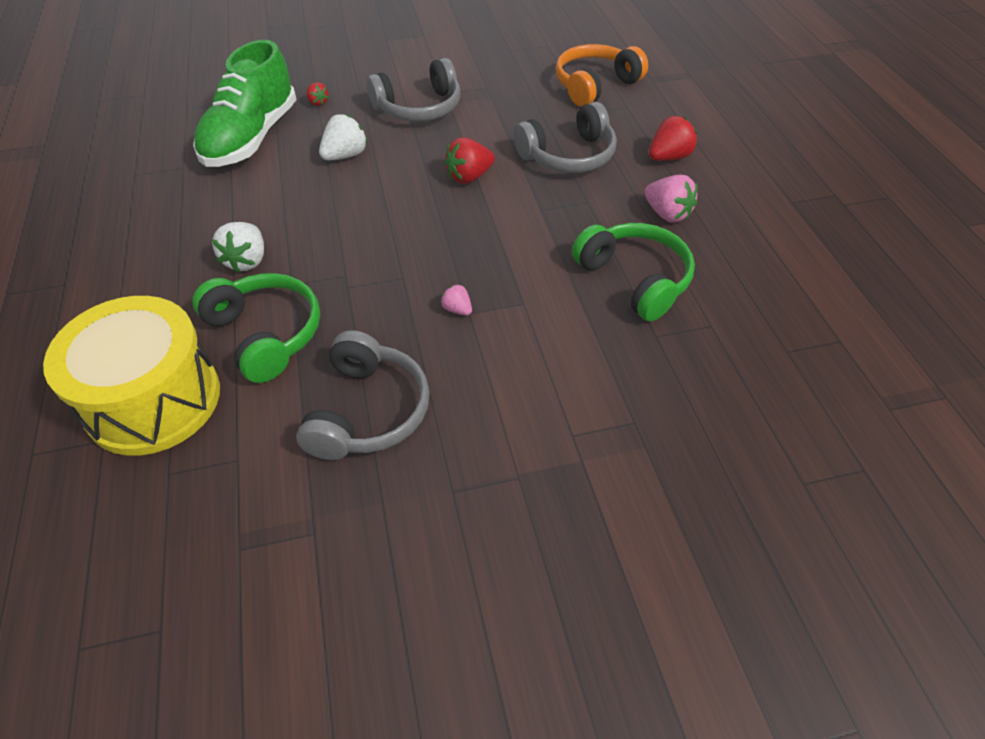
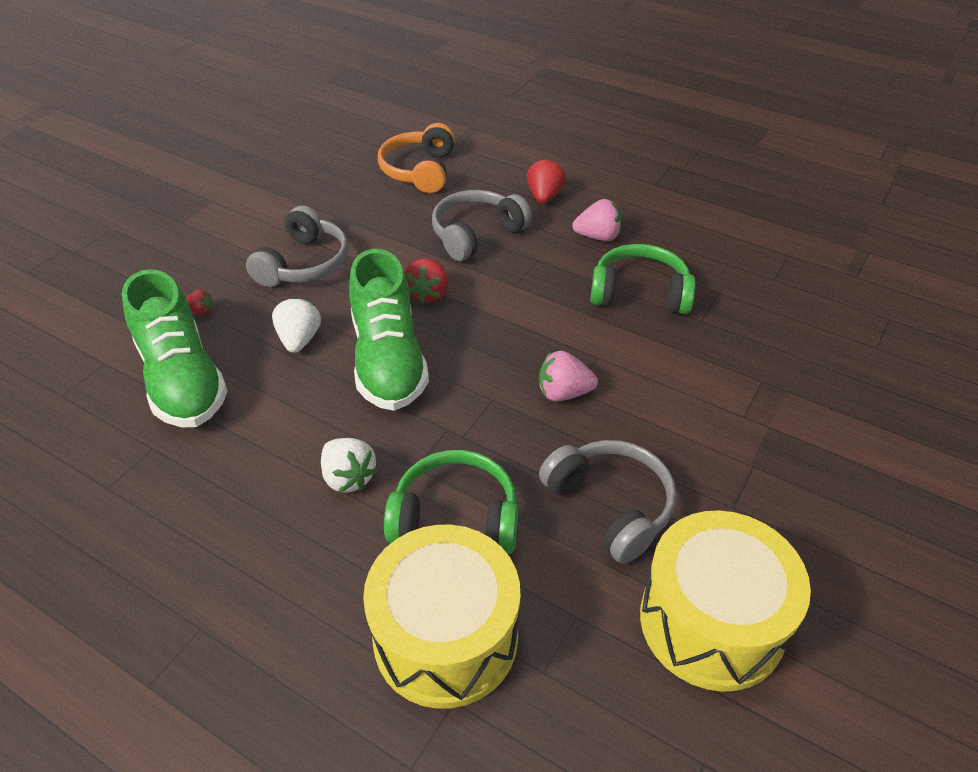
camera: 45 degrees left, 5 degrees down
pink strawberry [441,284,472,316] -> pink strawberry [539,351,598,401], size x1.80
grey headphones [514,102,617,173] -> grey headphones turned 150 degrees counterclockwise [432,190,532,261]
none -> green shoe [349,249,429,411]
none -> yellow drum [640,510,811,692]

